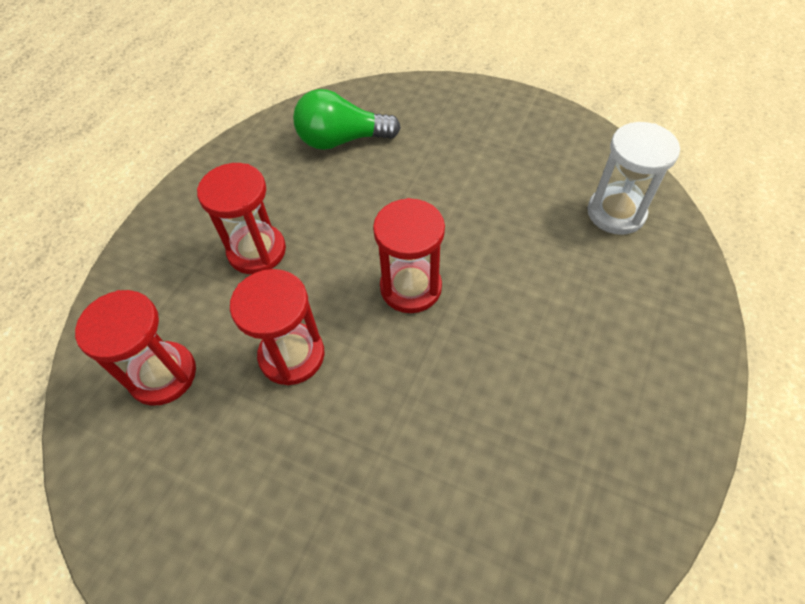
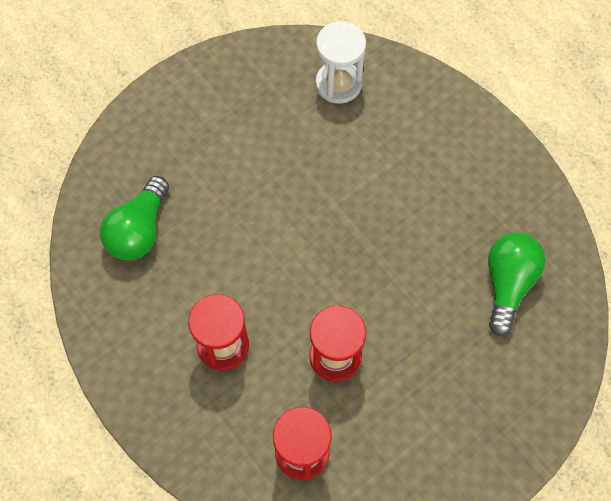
camera: 65 degrees left, 10 degrees up
red hourglass [373,198,445,313] -> none
none -> green light bulb [488,232,546,336]

